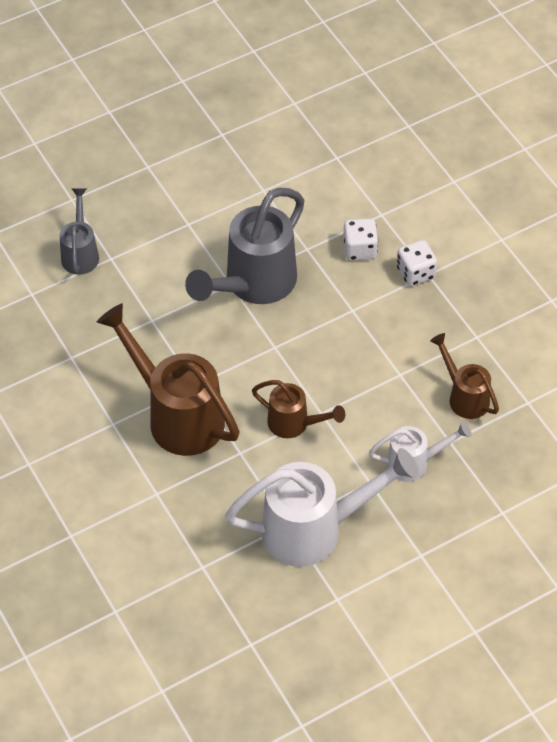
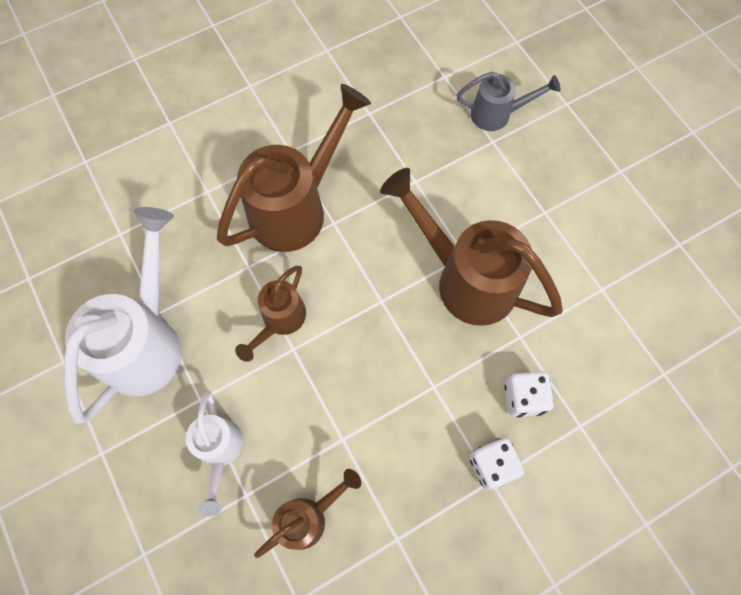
camera: 90 degrees right, 15 degrees up
grey watering can [185,188,304,304] -> brown watering can [380,168,563,326]
white watering can [225,448,419,567] -> white watering can turned 150 degrees counterclockwise [64,207,182,424]

